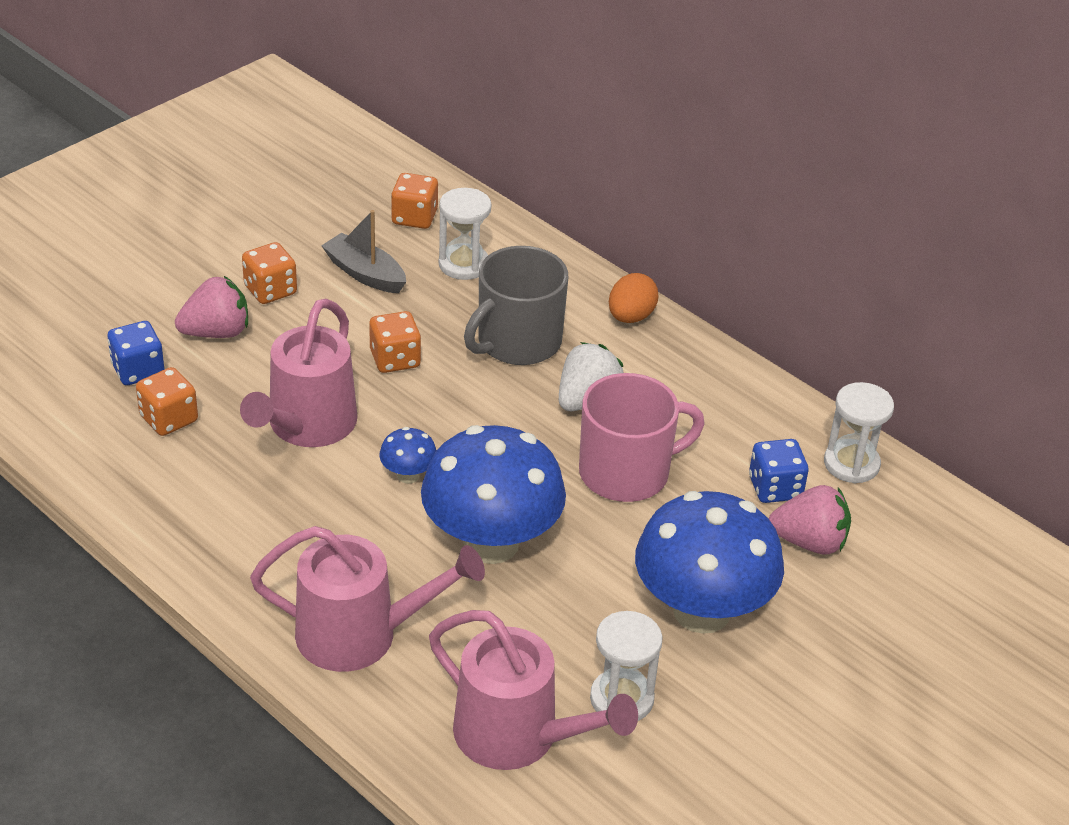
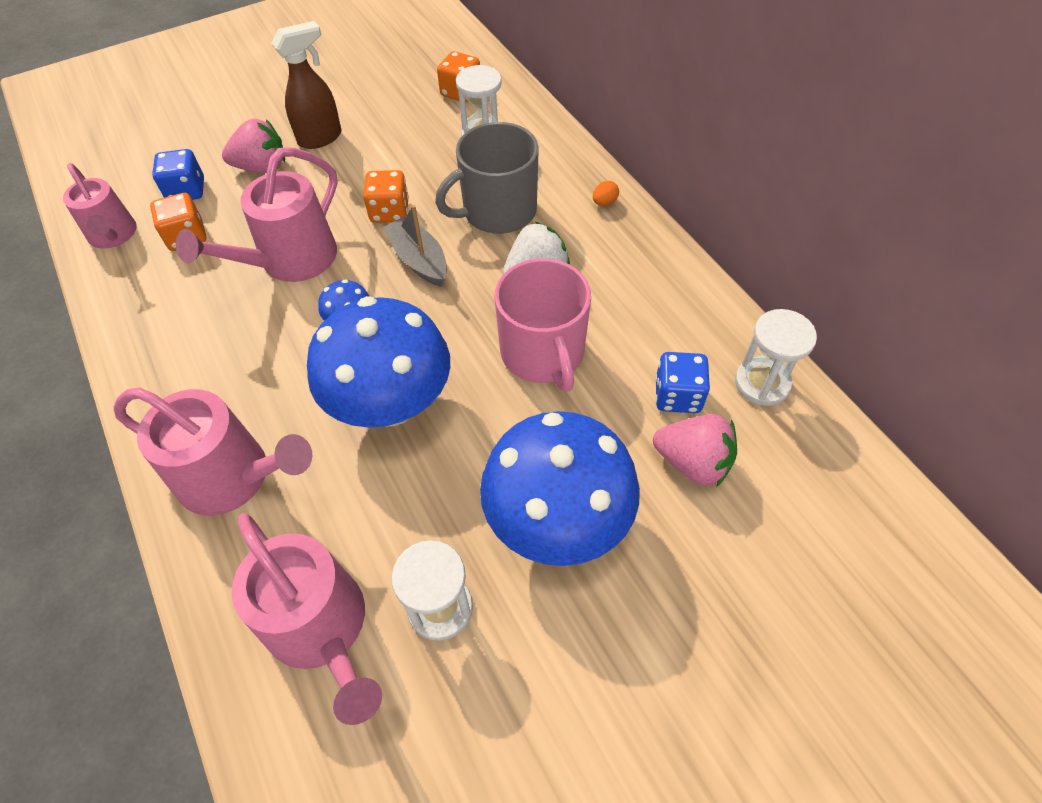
camera: 20 degrees right, 15 degrees up
orange dice [242,242,297,304] -> brown spray bottle [271,21,341,149]
grey boat [321,210,406,293] -> grey boat moved to [383,205,447,287]
pink mug [579,373,705,502] -> pink mug turned 75 degrees clockwise [494,258,591,392]
orange egg [609,273,659,323] -> orange egg [593,181,619,206], size x0.55
none -> pink watering can [63,163,137,249]

